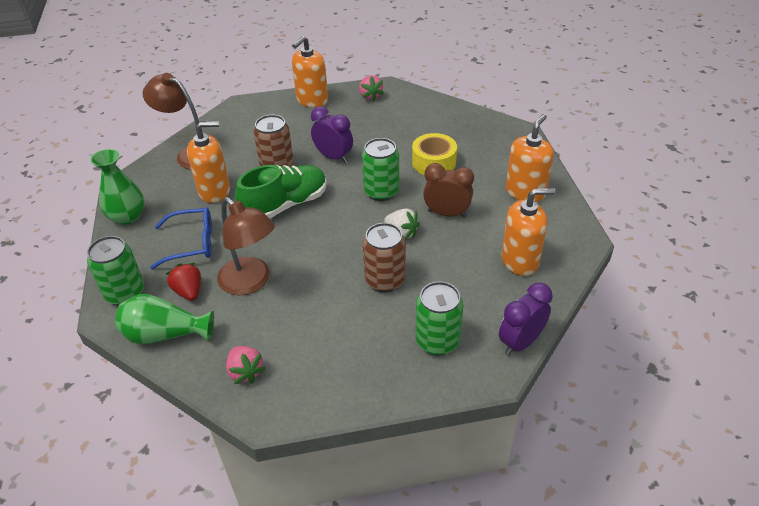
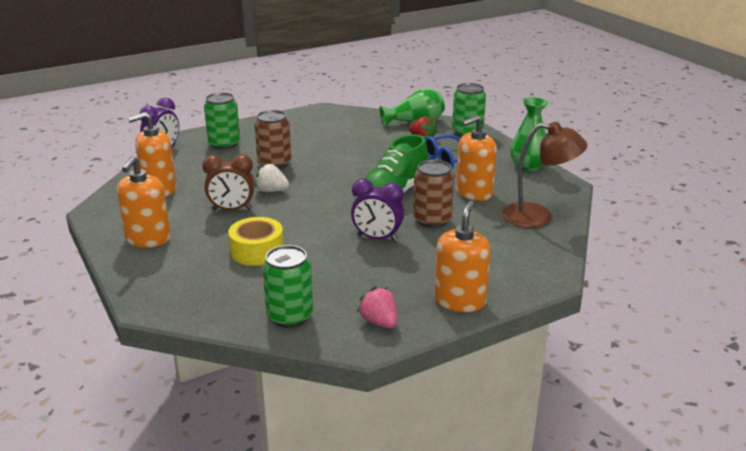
camera: 160 degrees right, 15 degrees down
brown lamp [217,197,275,295] -> none
pink strawberry [226,346,266,384] -> none
green can [362,138,399,201] -> green can moved to [263,245,313,328]

